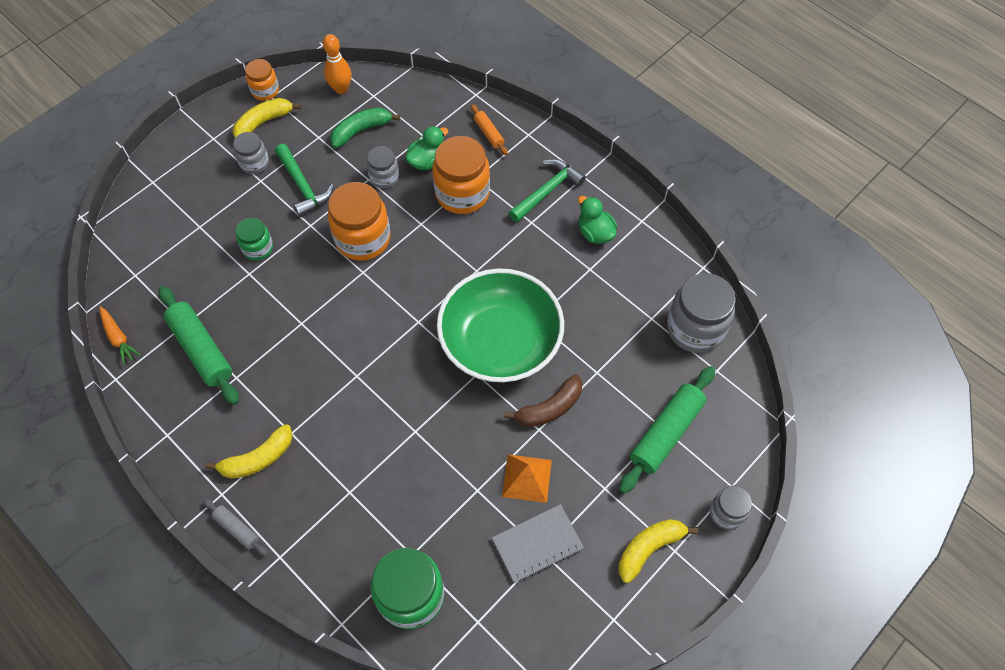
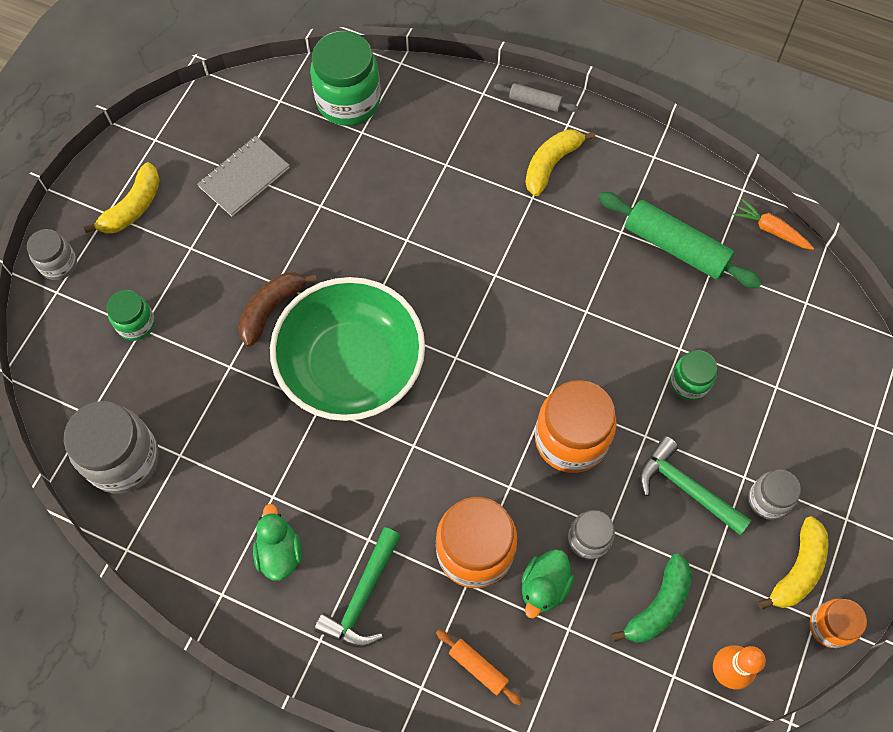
camera: 160 degrees right, 5 degrees up
orange pyramid [502,454,552,503] -> none
green duck [578,196,617,244] -> green duck turned 135 degrees counterclockwise [253,504,302,581]
green rolling pin [619,366,715,494] -> green jar [106,290,155,341]

